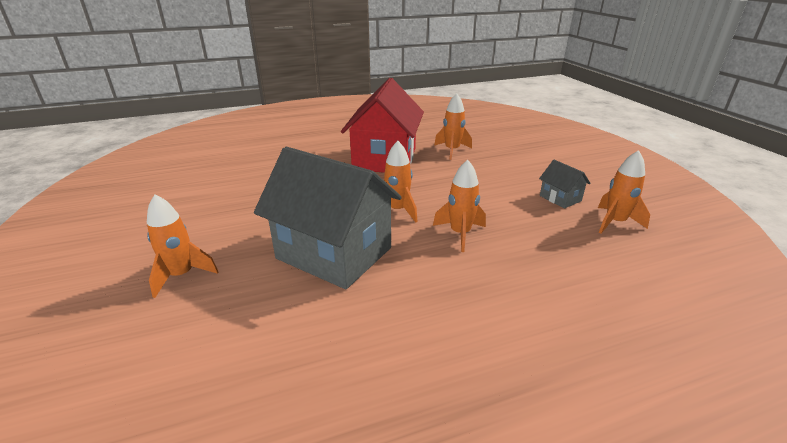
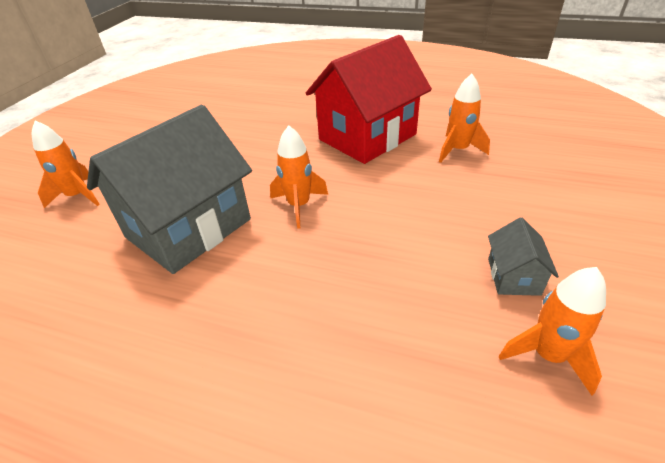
camera: 40 degrees right, 10 degrees up
grey house [254,147,402,289] -> grey house turned 60 degrees clockwise [87,105,252,274]
orange rocket [433,160,486,252] -> none

